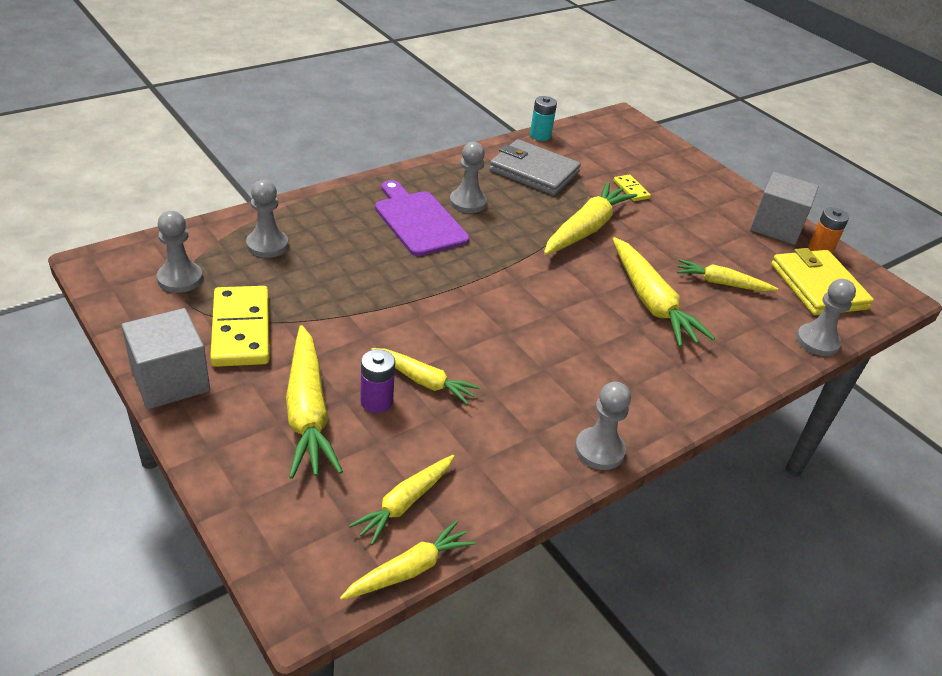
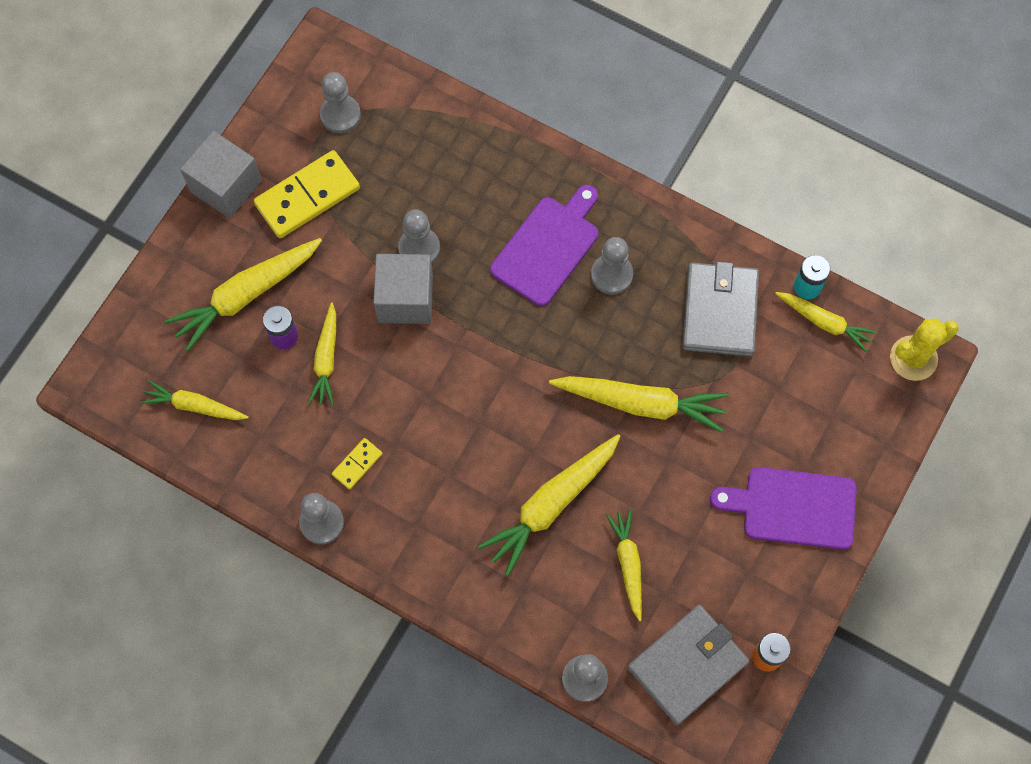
camera: 70 degrees right, 30 degrees up
grey pawn [246,180,288,258] -> grey pawn moved to [398,209,440,264]
yellow carrot [340,520,475,600] -> yellow carrot moved to [775,292,877,352]
yellow domino [613,175,651,201] -> yellow domino moved to [332,438,382,490]
grey cube [750,172,819,245] -> grey cube moved to [373,254,433,324]
yellow wallet [771,248,874,316] -> grey wallet [628,605,749,725]
none -> purple cutting board [710,467,857,550]
none -> yellow cactus [890,318,959,381]

